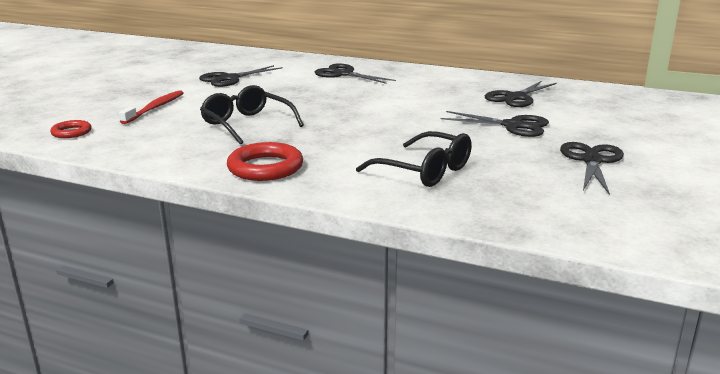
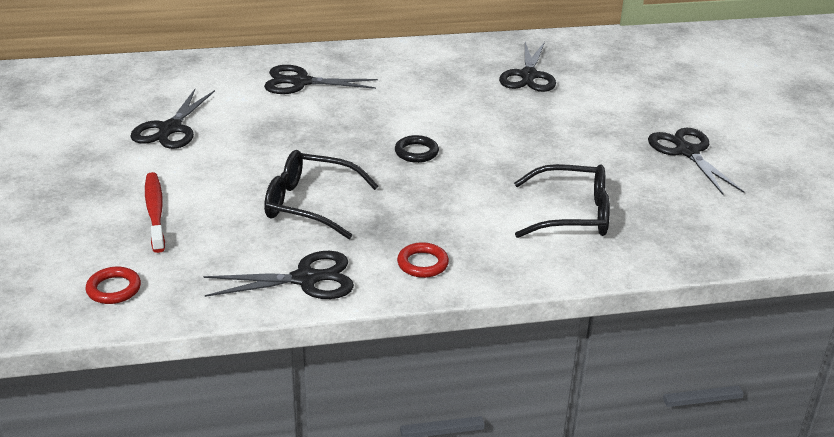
camera: 35 degrees left, 10 degrees up
red ring [227,142,303,181] -> red ring [397,242,449,278], size x0.58
black scissors [441,111,549,137] -> black scissors moved to [204,251,354,299]
none -> black ring [395,135,439,163]

